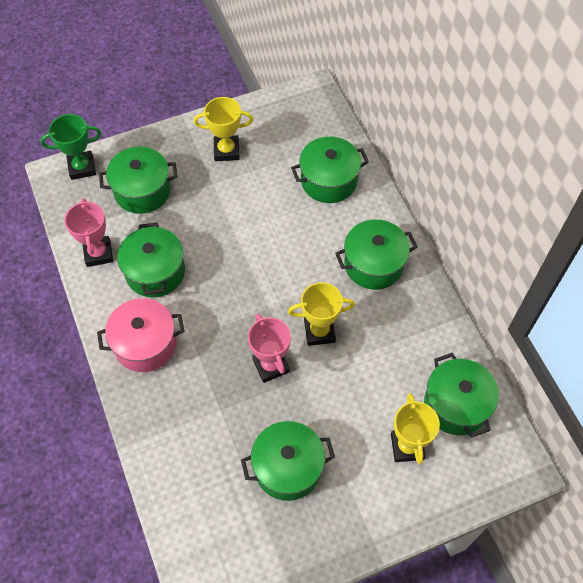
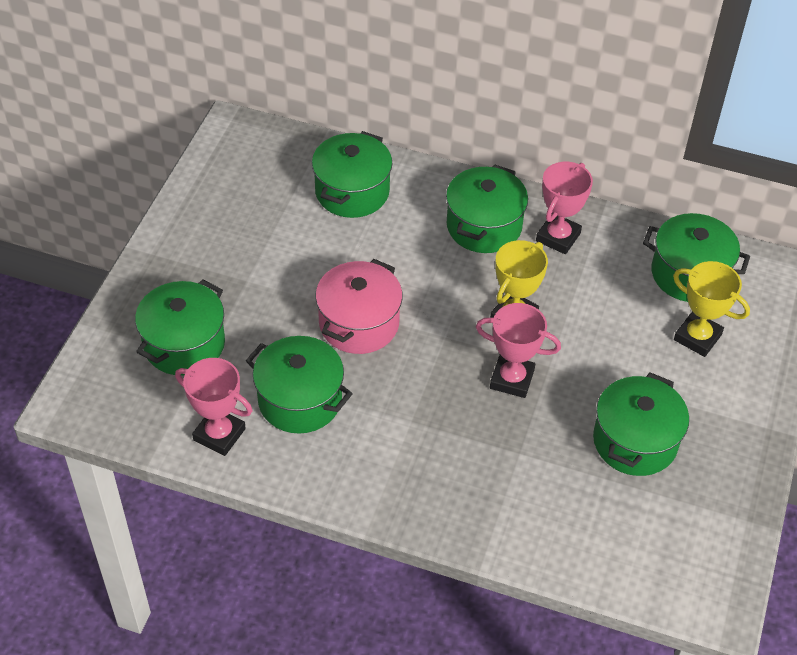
camera: 50 degrees left, 10 degrees down
green trophy [40,114,101,180] -> none
pink pot [97,298,185,372] -> pink pot moved to [315,259,403,354]
yellow trophy [194,97,253,161] -> none
none -> pink trophy [536,162,593,254]

